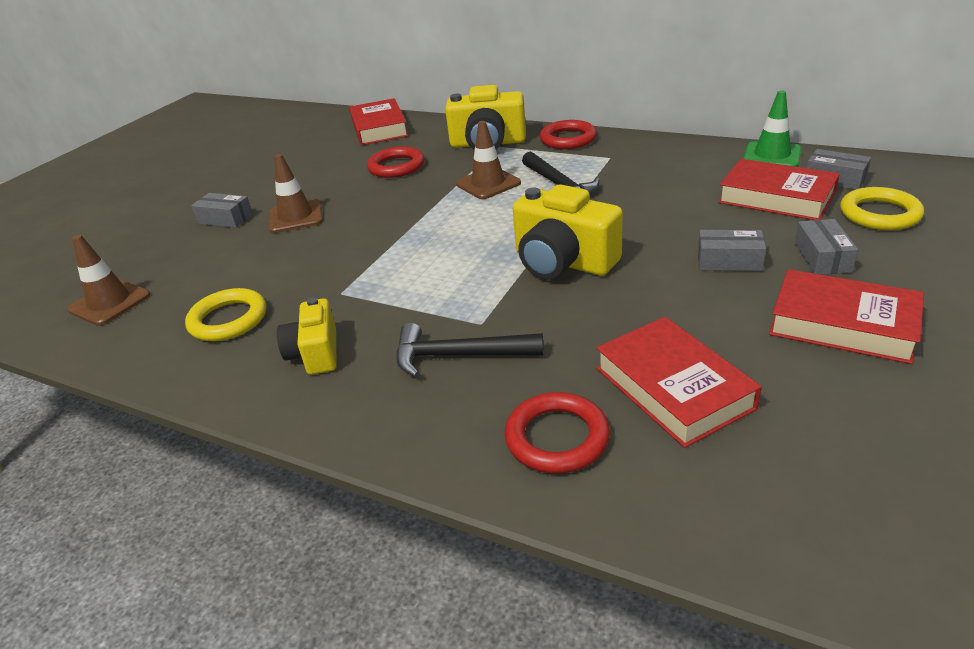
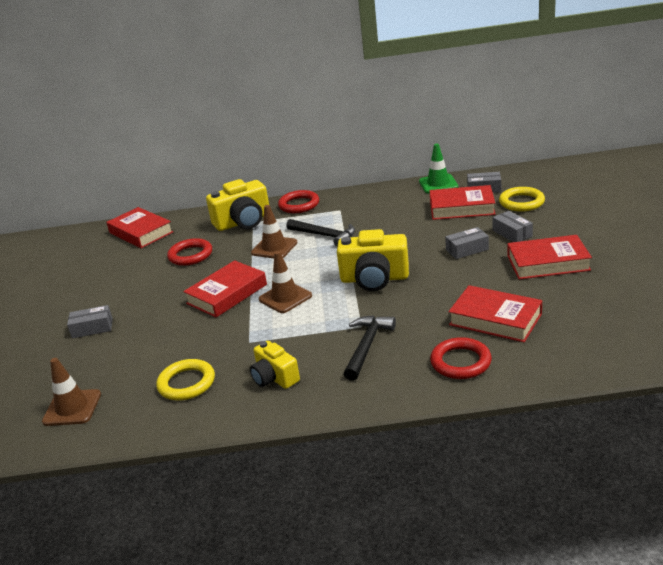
camera: 30 degrees left, 5 degrees down
brown traffic cone [269,154,323,233] -> brown traffic cone moved to [259,251,312,313]
black hammer [396,323,543,377] -> black hammer turned 135 degrees clockwise [344,315,396,381]
none -> red book [183,260,267,318]

